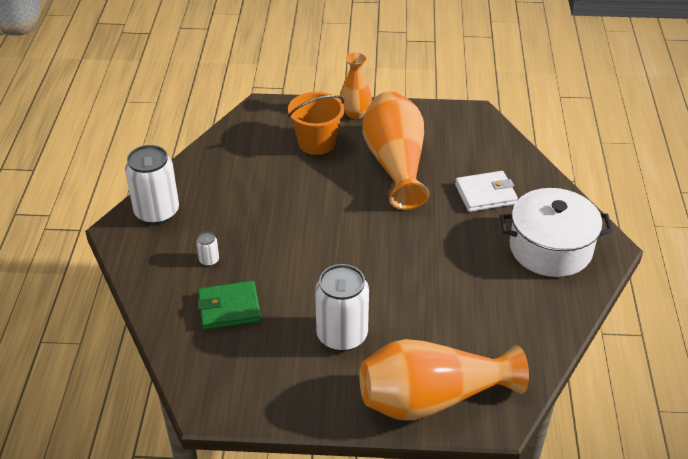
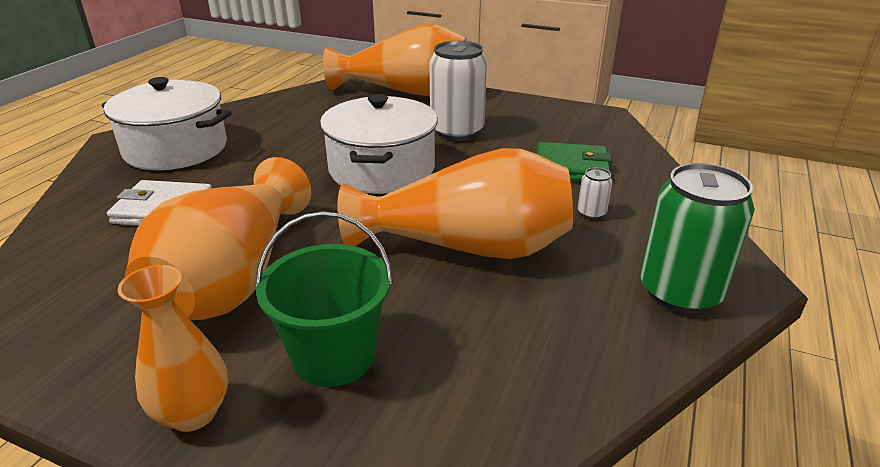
camera: 160 degrees left, 10 degrees down
white can [125,145,179,225] -> green can [640,163,755,314]
orange bucket [288,92,345,155] -> green bucket [255,211,393,387]
none -> white pot [320,94,438,194]
none -> orange vase [338,148,573,259]

